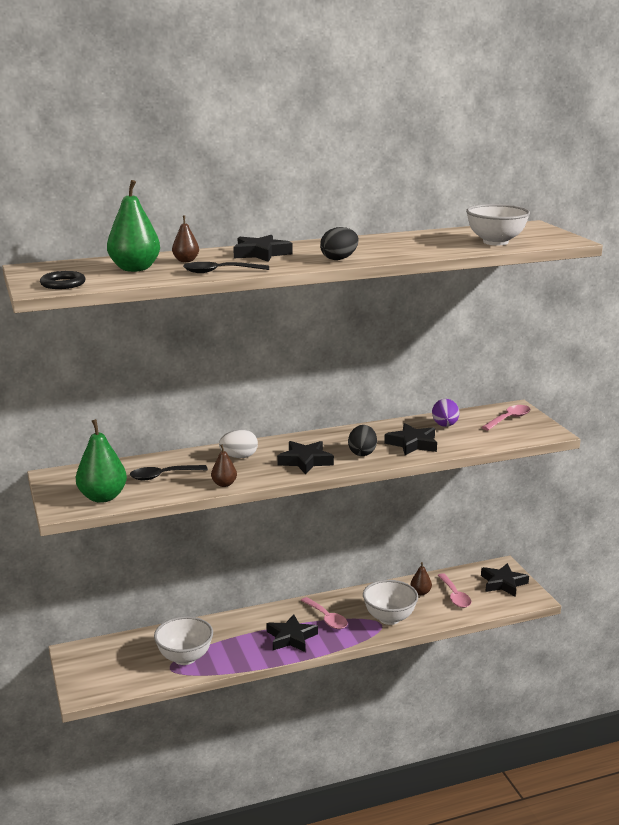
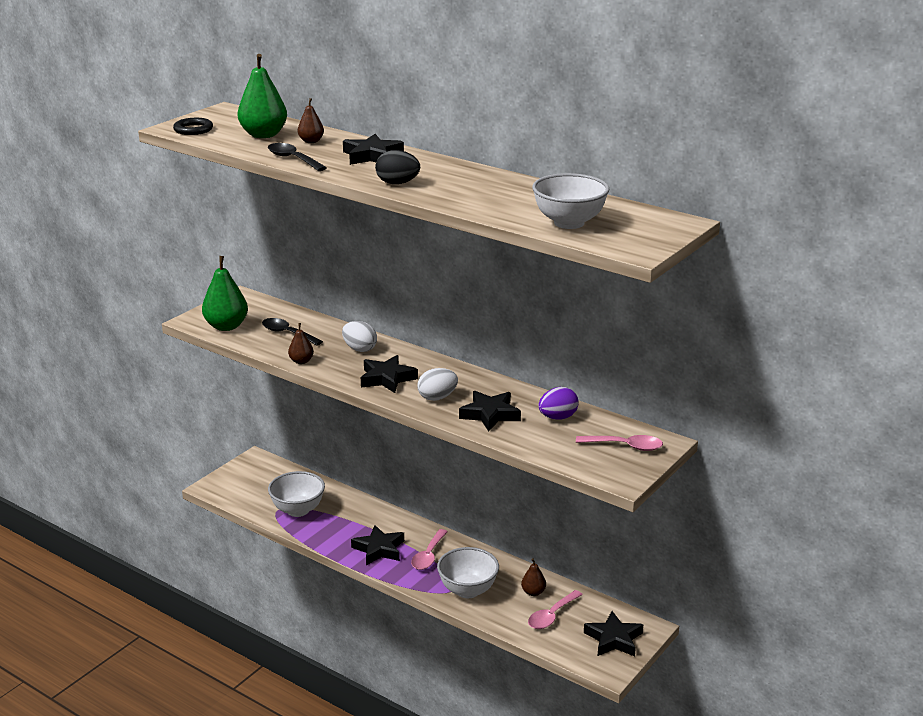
camera: 55 degrees right, 5 degrees up
black egg [348,425,377,456] -> white egg [417,368,458,401]

